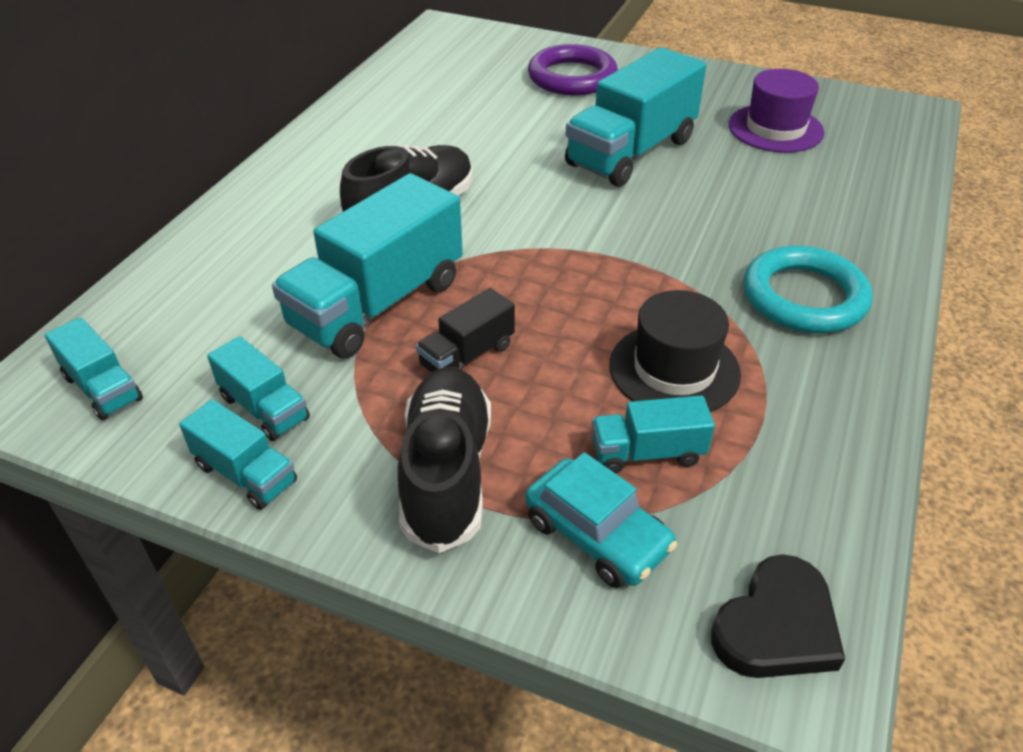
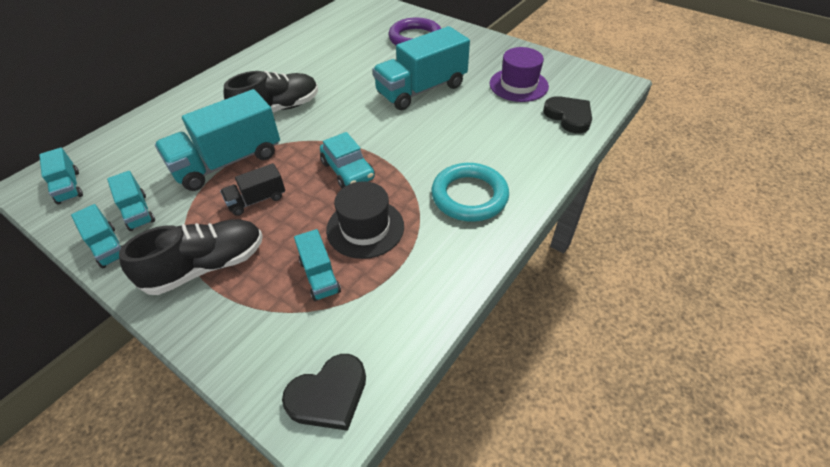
camera: 15 degrees right, 5 degrees up
black shoe [398,367,491,553] -> black shoe turned 45 degrees clockwise [119,219,263,295]
turquoise car [525,452,677,588] -> turquoise car moved to [320,132,375,188]
turquoise truck [592,395,715,473] -> turquoise truck turned 120 degrees counterclockwise [294,229,341,301]
none -> black heart [543,96,592,134]

